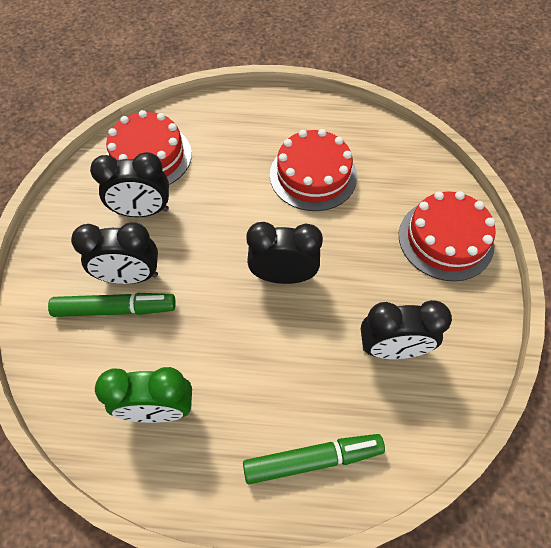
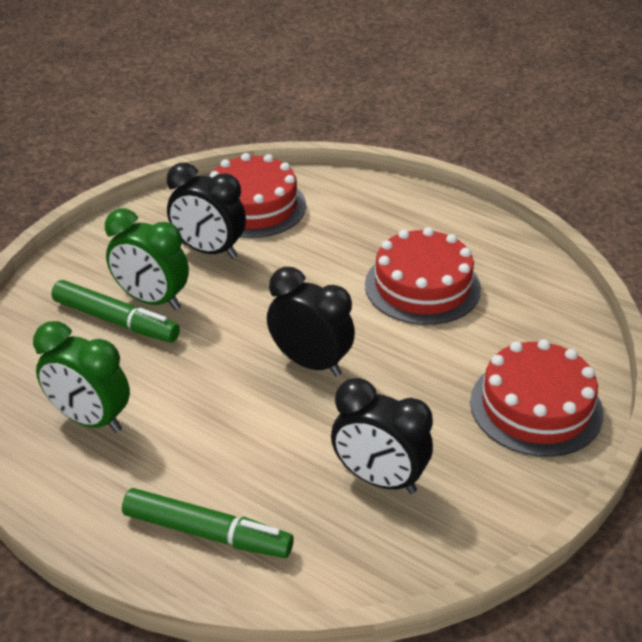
camera: 30 degrees right, 20 degrees down
black clock [71,222,158,284] -> green clock [105,209,189,310]

